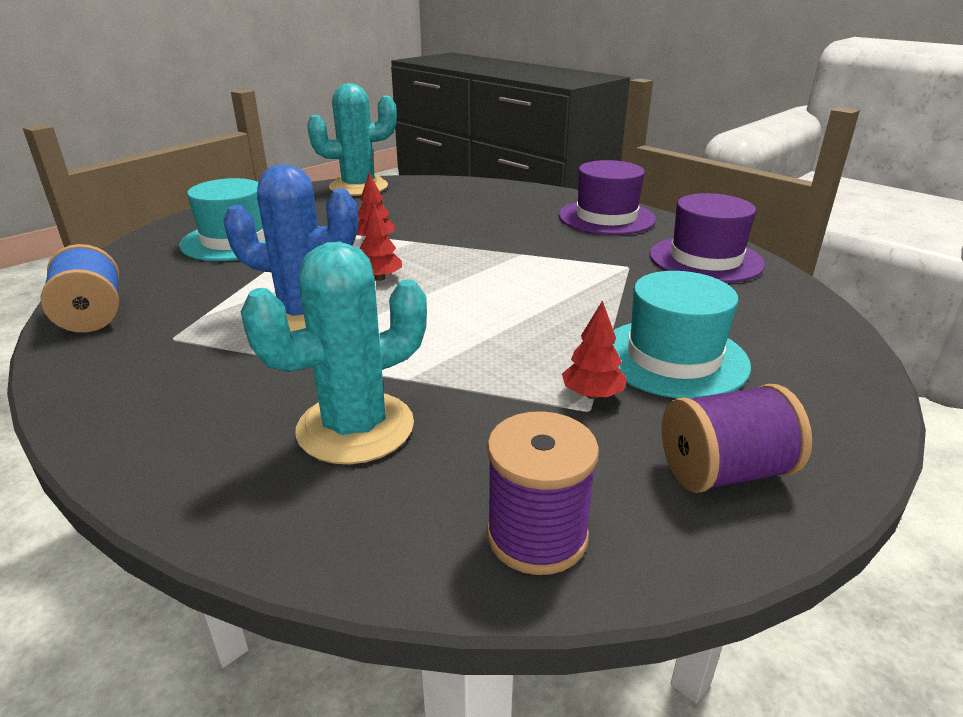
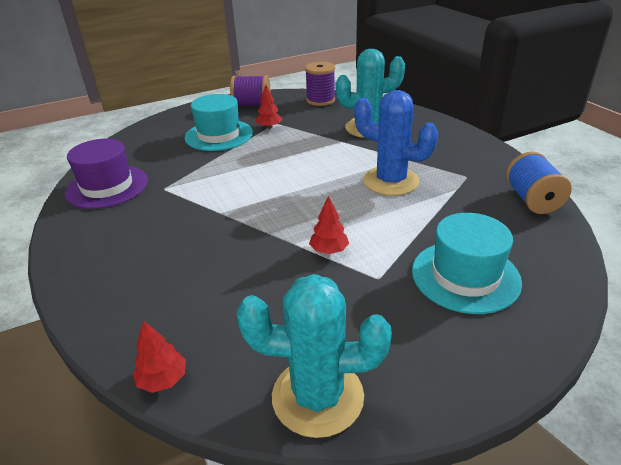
camera: 160 degrees left, 5 degrees up
red tree [360,202,402,281] -> red tree moved to [133,321,186,393]
purple hat [559,160,656,235] -> none

